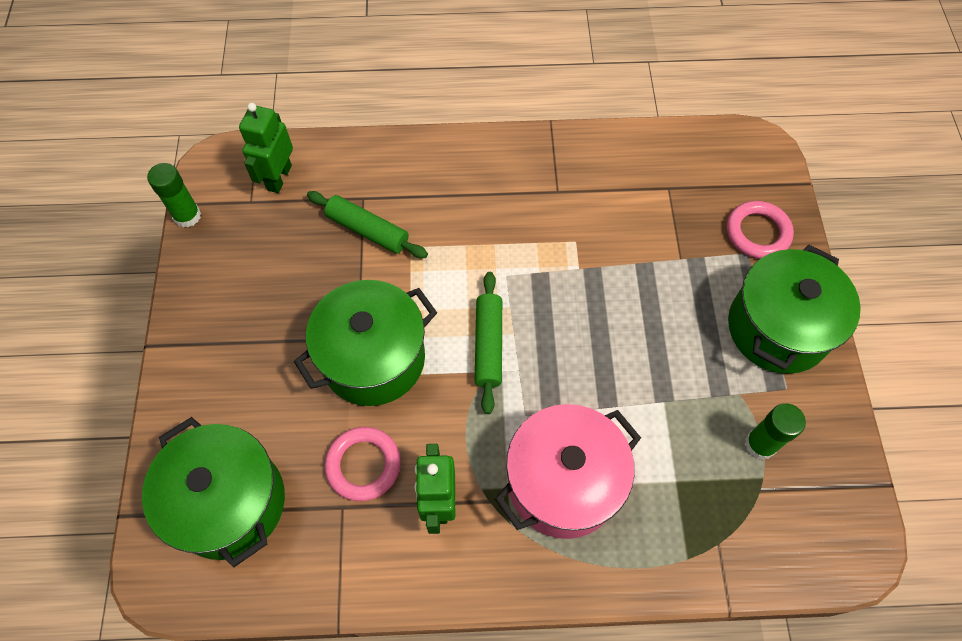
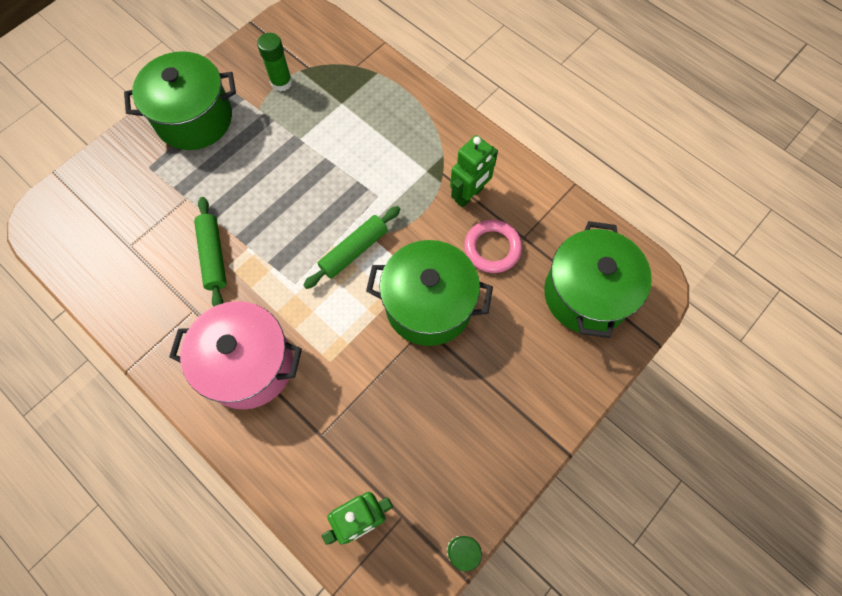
camera: 135 degrees left, 5 degrees up
green rolling pin [307,191,428,258] -> green rolling pin moved to [194,197,227,307]
pink pot [495,404,641,539] -> pink pot moved to [169,301,302,410]
pink ring [727,201,794,259] -> none

